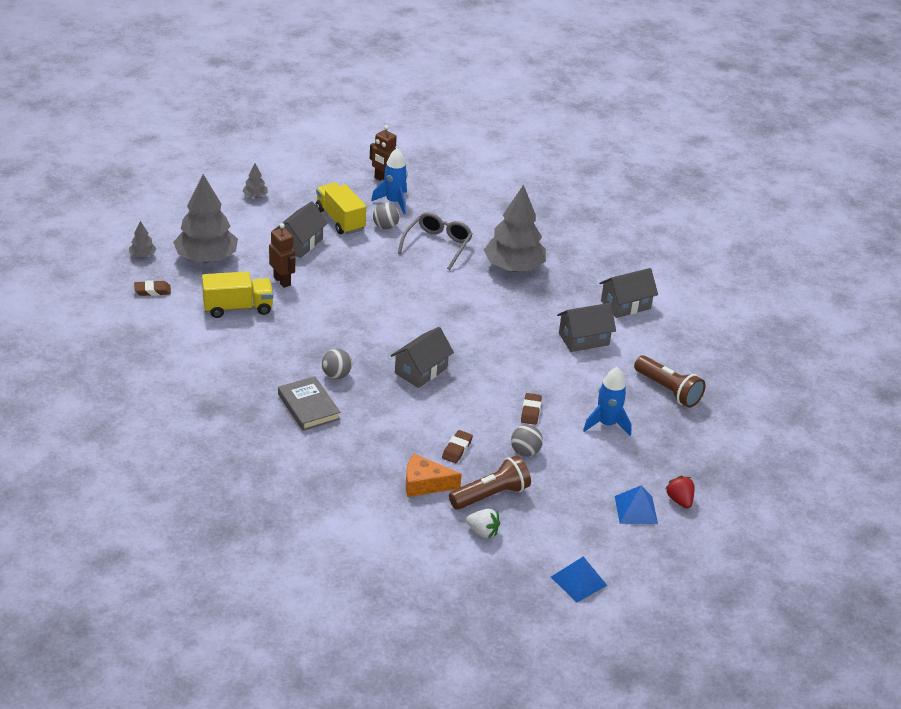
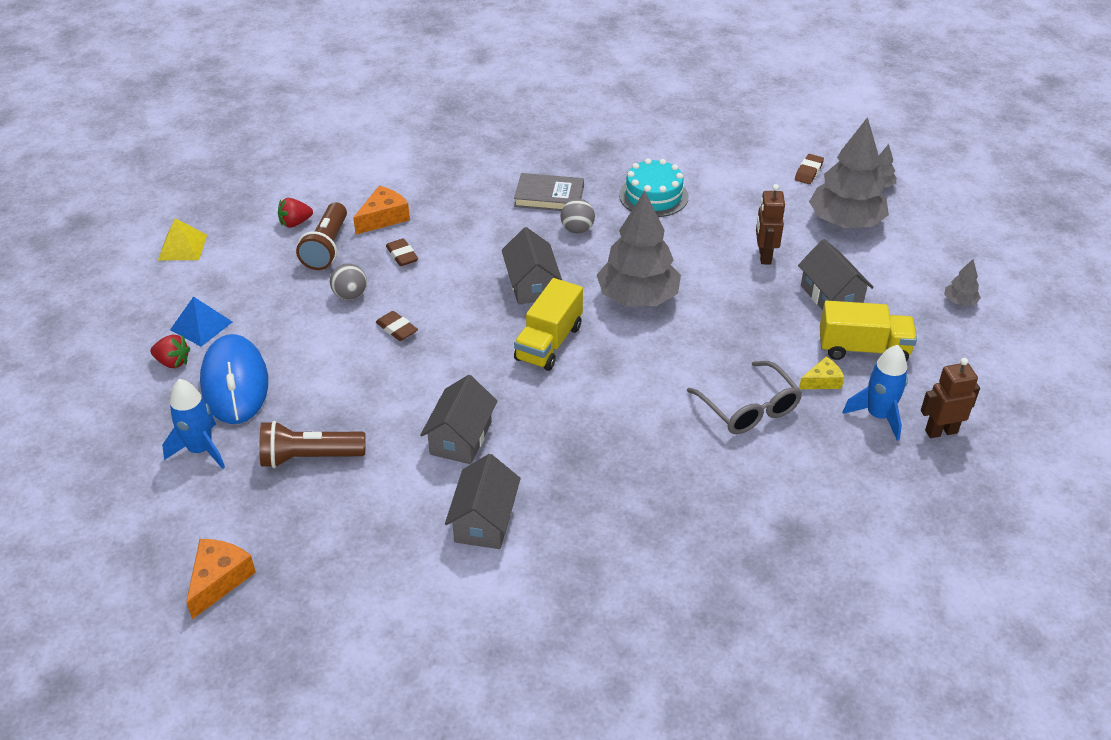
camera: 130 degrees right, 5 degrees up
yellow truck [202,271,273,318] -> yellow truck moved to [514,278,583,371]
brown robot [269,223,295,288] -> brown robot turned 90 degrees clockwise [756,184,785,265]
grey ball [373,203,400,229] -> yellow cheese [799,357,844,389]
white strawberry [466,509,500,538] -> red strawberry [278,198,313,228]
grey tree [484,184,546,272] -> grey tree moved to [597,191,681,306]
blue pyramid [551,556,607,602] -> yellow pyramid [158,219,207,260]
blue rocket [583,367,632,436] -> blue rocket moved to [162,379,225,469]
none -> orange cheese [186,539,256,619]
none -> blue mouse [200,334,268,424]
none -> turquoise cake [619,158,688,217]

